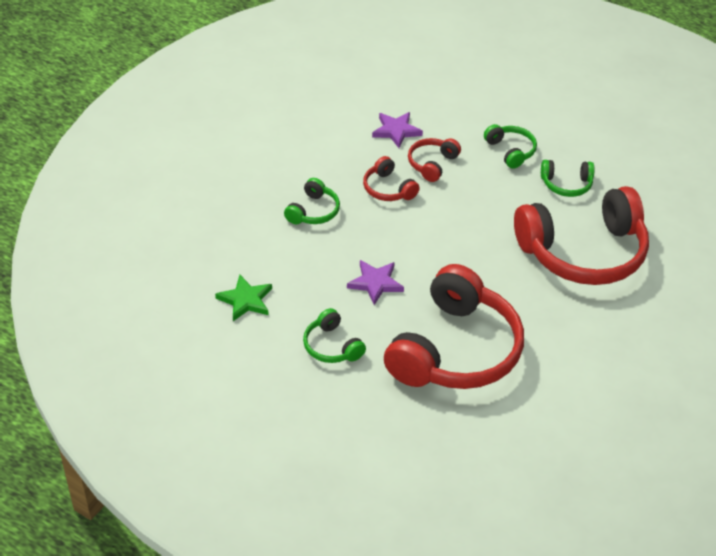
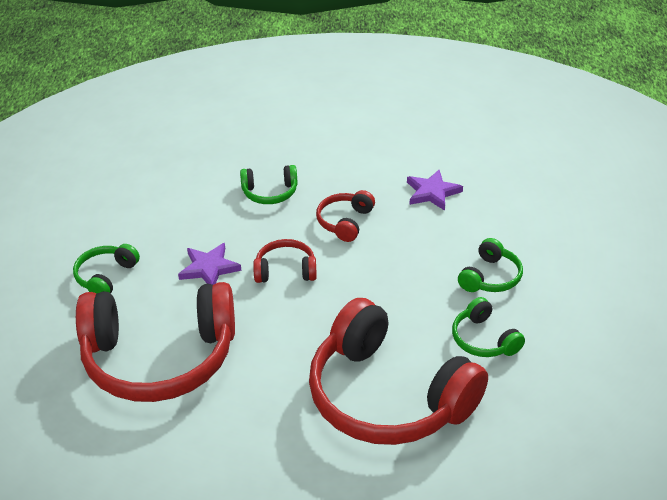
camera: 60 degrees right, 5 degrees down
green star [215,275,272,321] -> none
red headphones [408,138,461,182] -> red headphones moved to [253,239,317,283]

